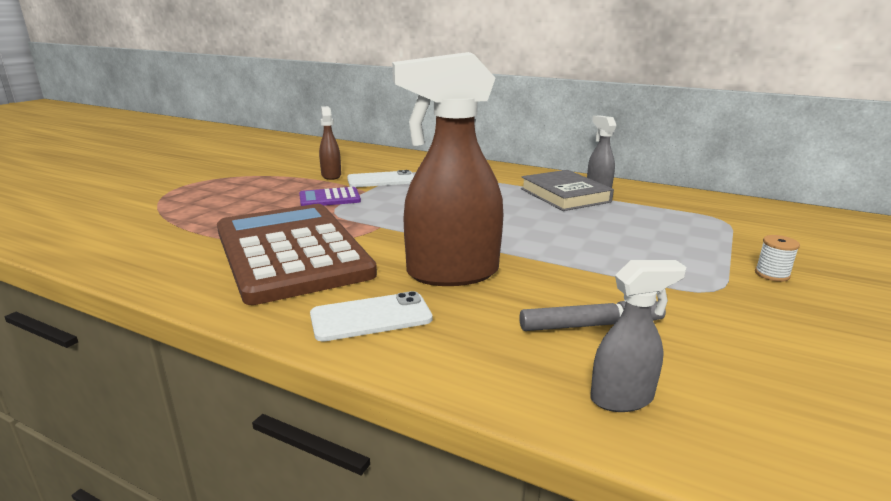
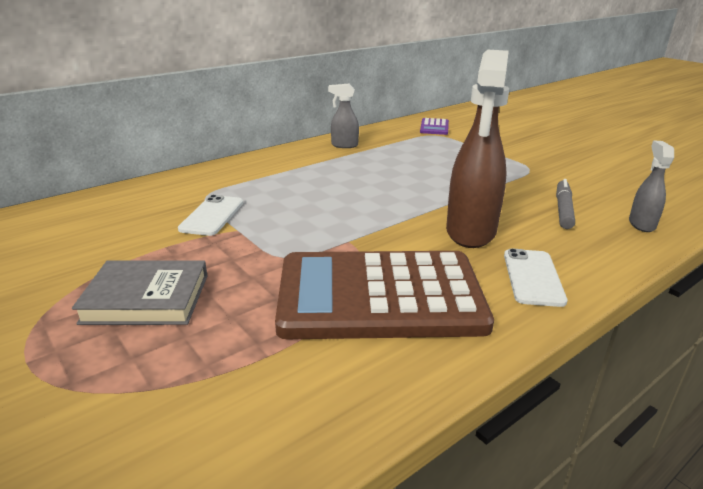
camera: 65 degrees left, 5 degrees up
purple calculator [299,187,361,206] -> purple calculator moved to [420,118,449,135]
brown spray bottle [319,106,341,180] -> none
grey book [521,170,614,211] -> grey book moved to [72,260,208,325]
white spool [755,235,800,282] -> none

